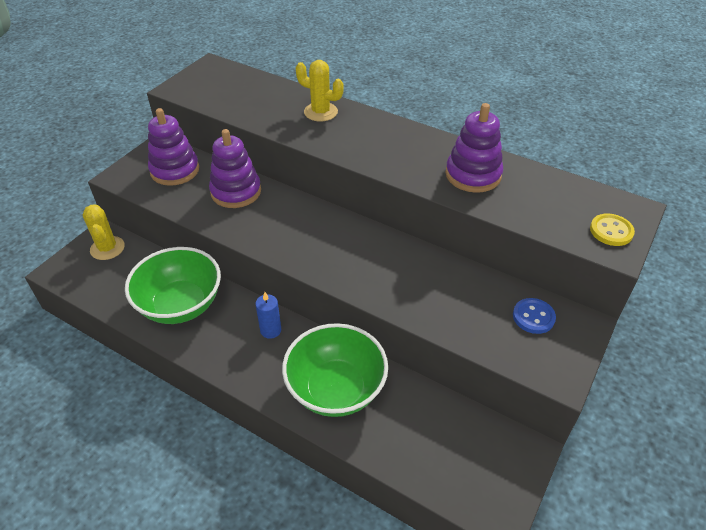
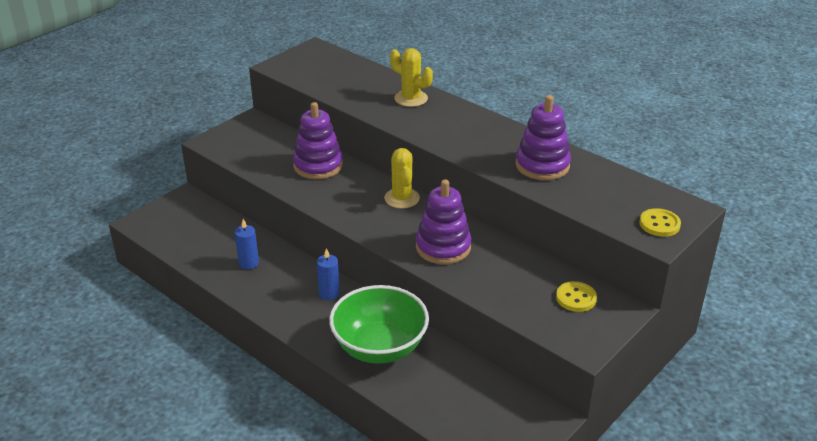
camera: 10 degrees right, 10 degrees down
yellow cactus [82,204,125,260] -> yellow cactus moved to [384,148,420,209]
green bowl [125,247,221,324] -> blue candle [235,219,259,269]
purple stacking toy [148,108,199,186] -> purple stacking toy moved to [416,180,472,264]
blue button [513,298,556,334] -> yellow button [556,281,597,312]

